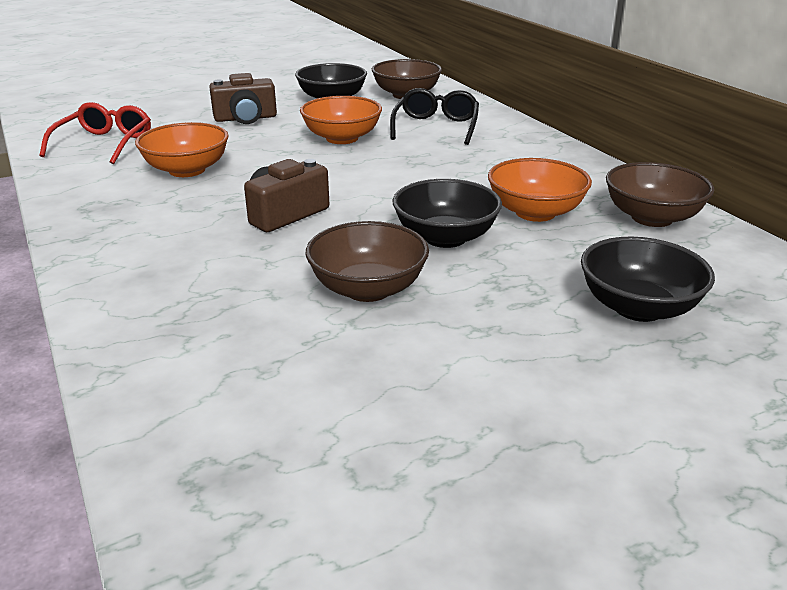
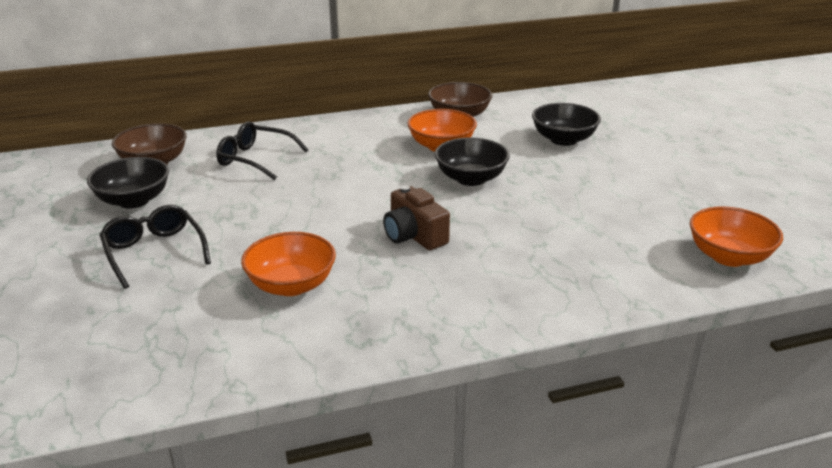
camera: 80 degrees left, 0 degrees up
red glasses [40,102,151,164] -> none
brown camera [209,73,277,124] -> black glasses [99,205,211,289]
orange bowl [300,96,382,144] -> orange bowl moved to [690,206,783,267]
brown bowl [306,221,429,302] -> none

